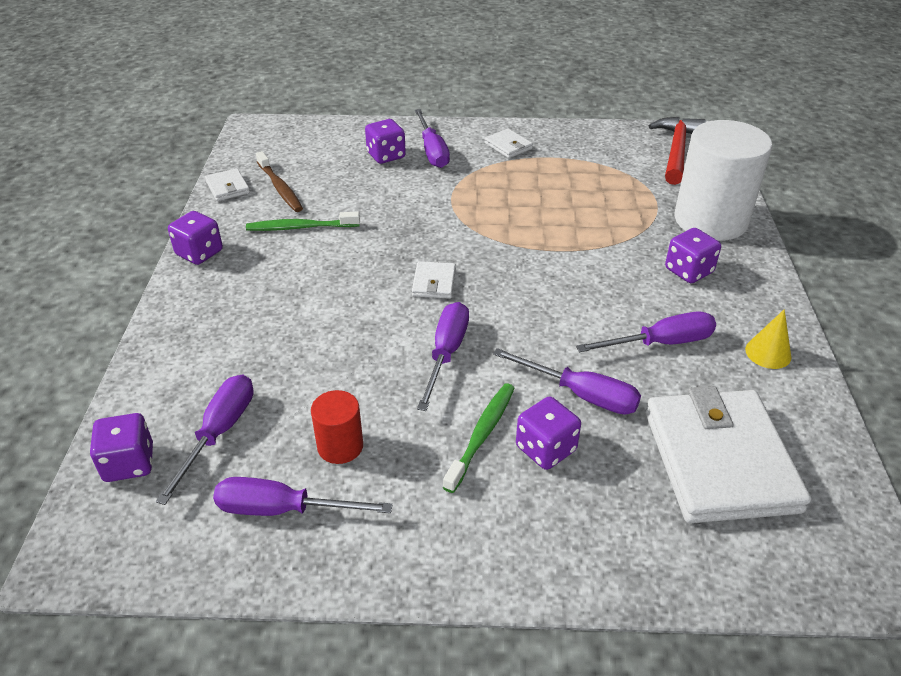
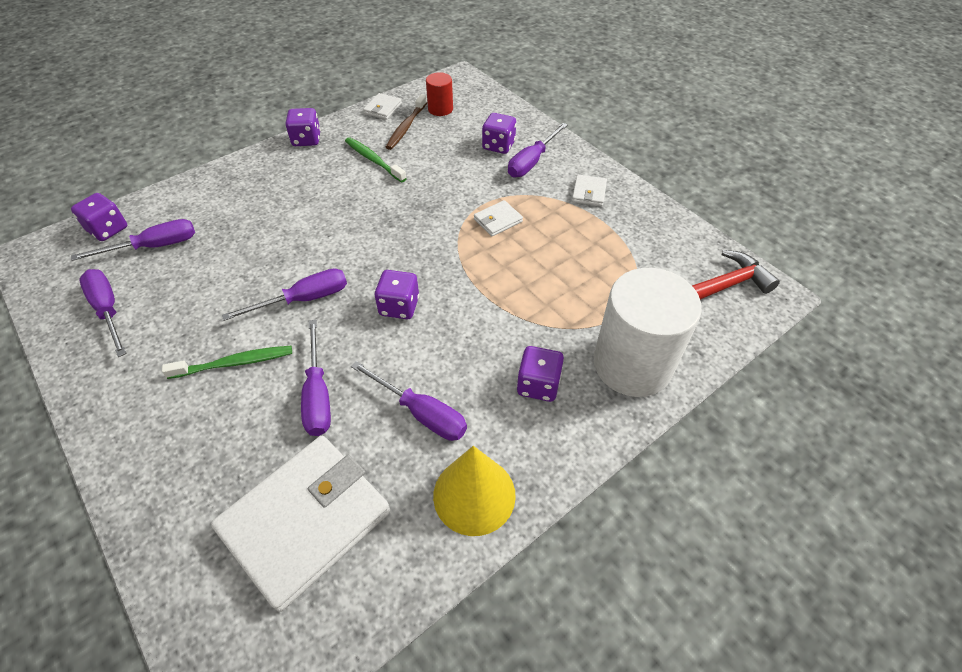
camera: 50 degrees right, 10 degrees up
red cylinder [311,390,363,464] -> red cylinder moved to [426,72,453,116]
white wallet [412,261,456,299] -> white wallet moved to [474,200,523,236]
purple dice [516,396,581,470] -> purple dice moved to [375,270,419,319]
yellow cone [745,309,792,369] -> yellow cone [433,446,516,536], size x1.77

